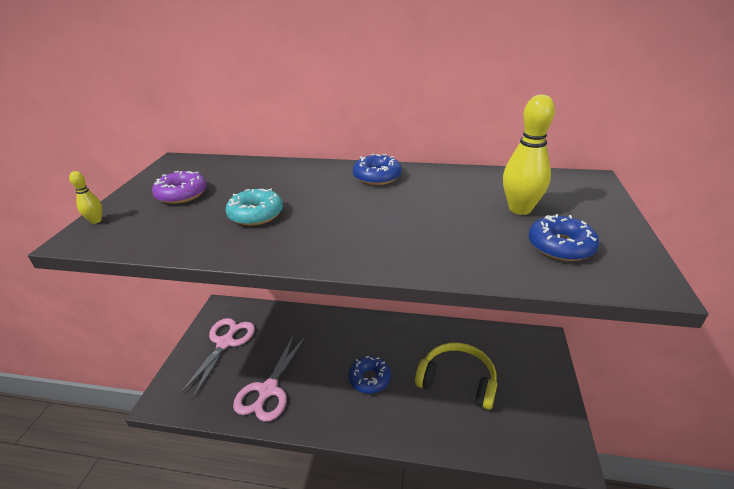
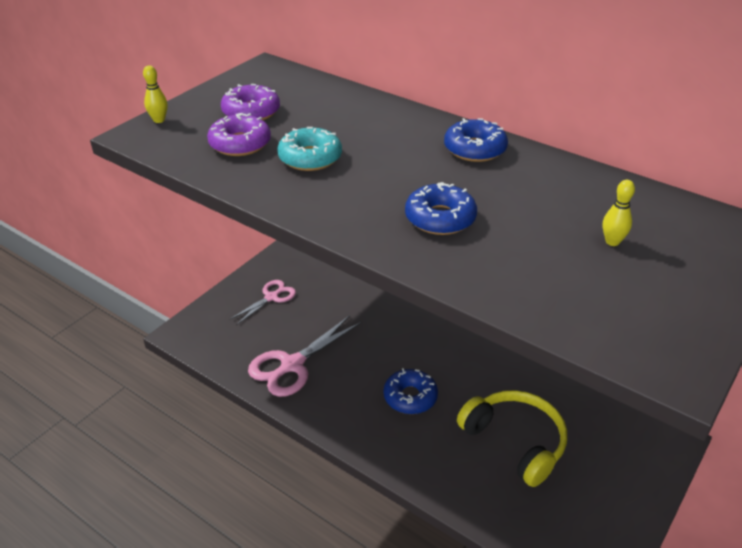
camera: 25 degrees right, 5 degrees up
pink scissors [179,318,255,398] -> pink scissors [229,280,296,325], size x0.62
yellow bowling pin [503,95,555,215] -> yellow bowling pin [603,180,635,246], size x0.49
blue donut [529,214,599,261] -> blue donut moved to [405,182,477,235]
none -> purple donut [207,113,271,156]

